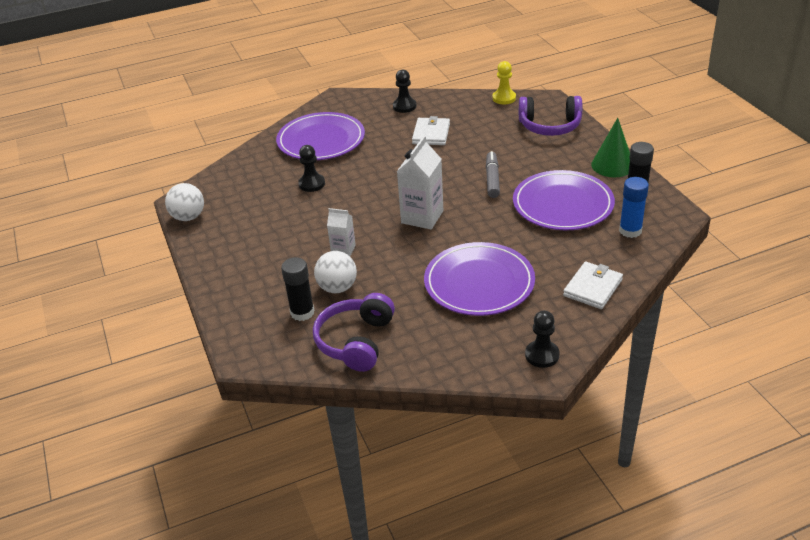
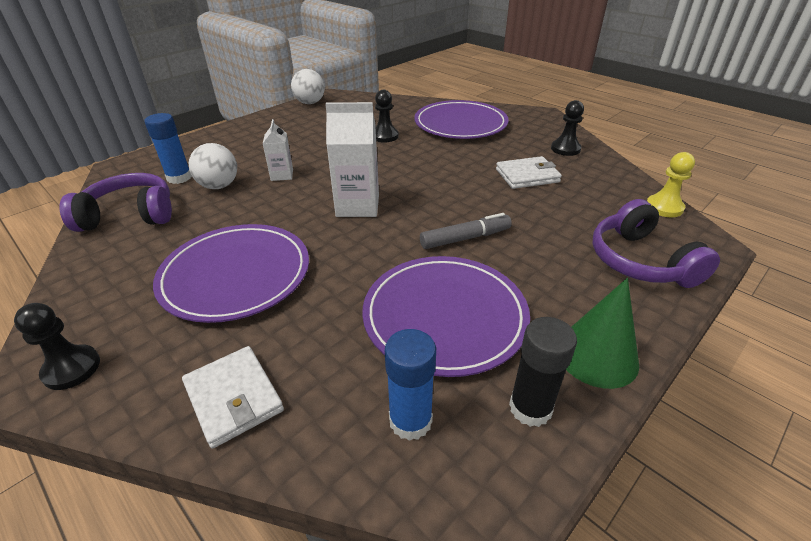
camera: 65 degrees right, 0 degrees up
black glue stick [281,257,314,321] -> blue glue stick [144,113,192,184]
white wallet [563,262,623,309] -> white wallet turned 45 degrees clockwise [182,346,284,448]

